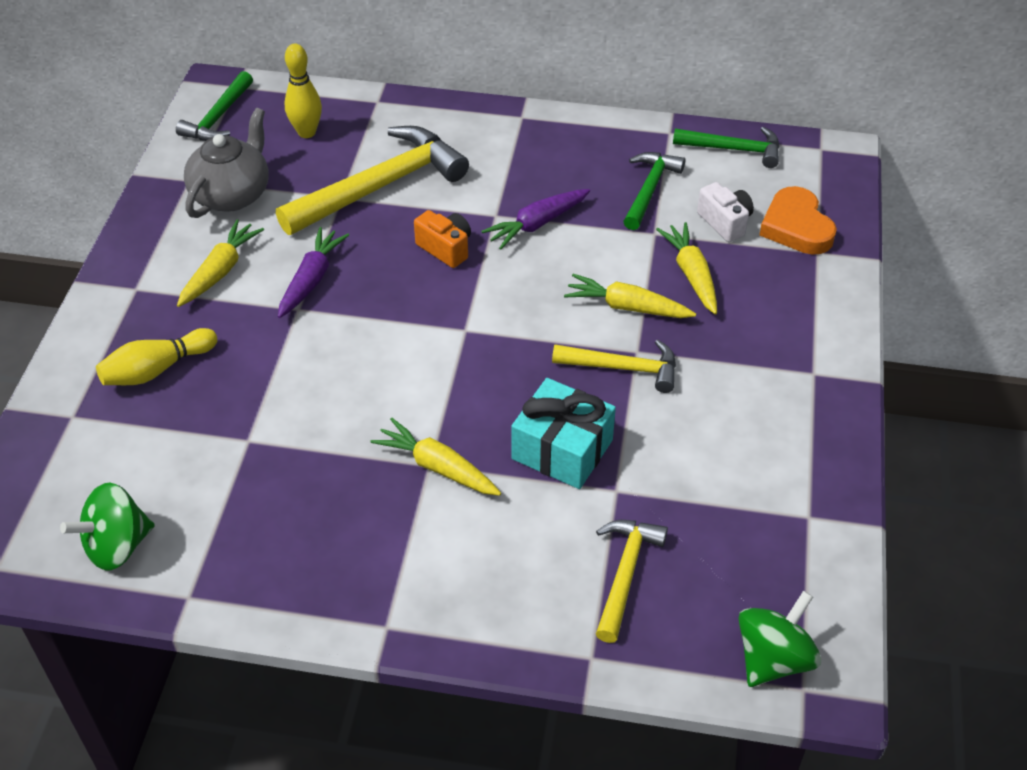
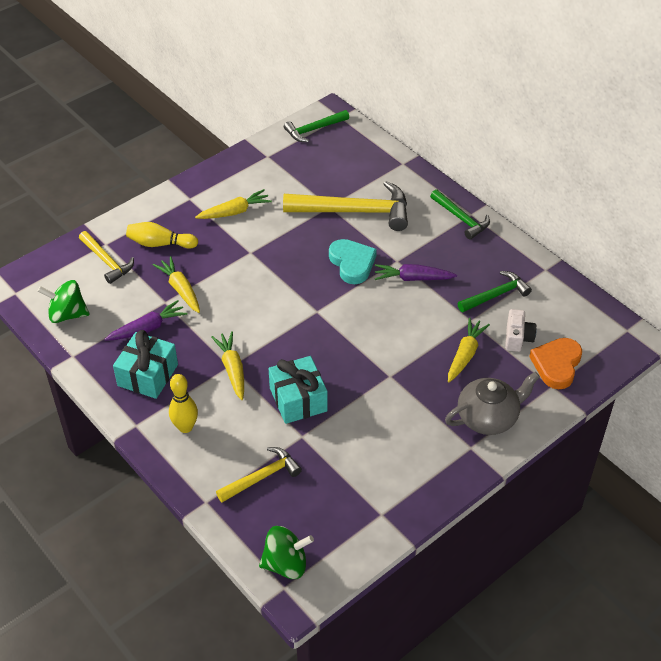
camera: 40 degrees right, 0 degrees up
grey teapot [184,108,269,218] -> grey teapot moved to [445,372,540,435]
purple carrot [278,227,349,318] -> purple carrot moved to [105,300,188,341]
yellow bowling pin [285,44,322,138] -> yellow bowling pin moved to [169,374,198,433]
orange camera [414,210,471,268] -> turquoise heart [329,239,377,284]
yellow hammer [552,340,676,393] -> yellow hammer moved to [79,231,134,284]
yellow carrot [564,274,696,318] -> yellow carrot moved to [153,256,200,313]
green hammer [673,127,780,168] -> green hammer moved to [430,189,490,240]
none -> turquoise gift [113,330,178,399]

